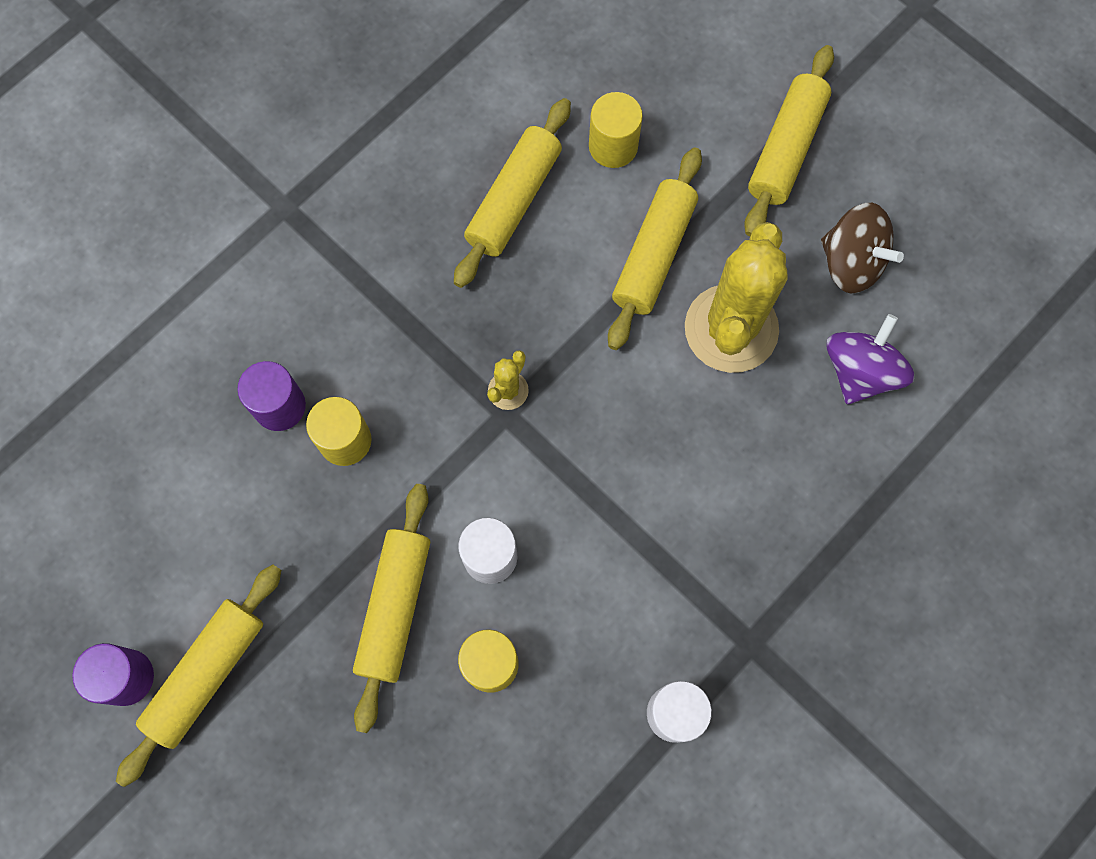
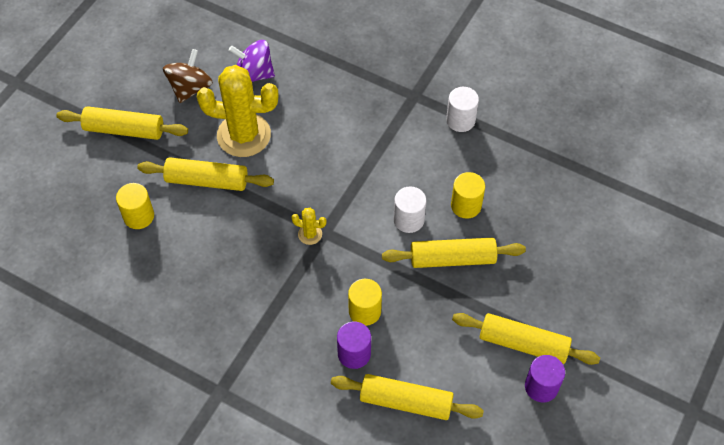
camera: 105 degrees left, 15 degrees down
yellow rolling pin [454,98,571,288] -> yellow rolling pin moved to [331,374,484,420]

